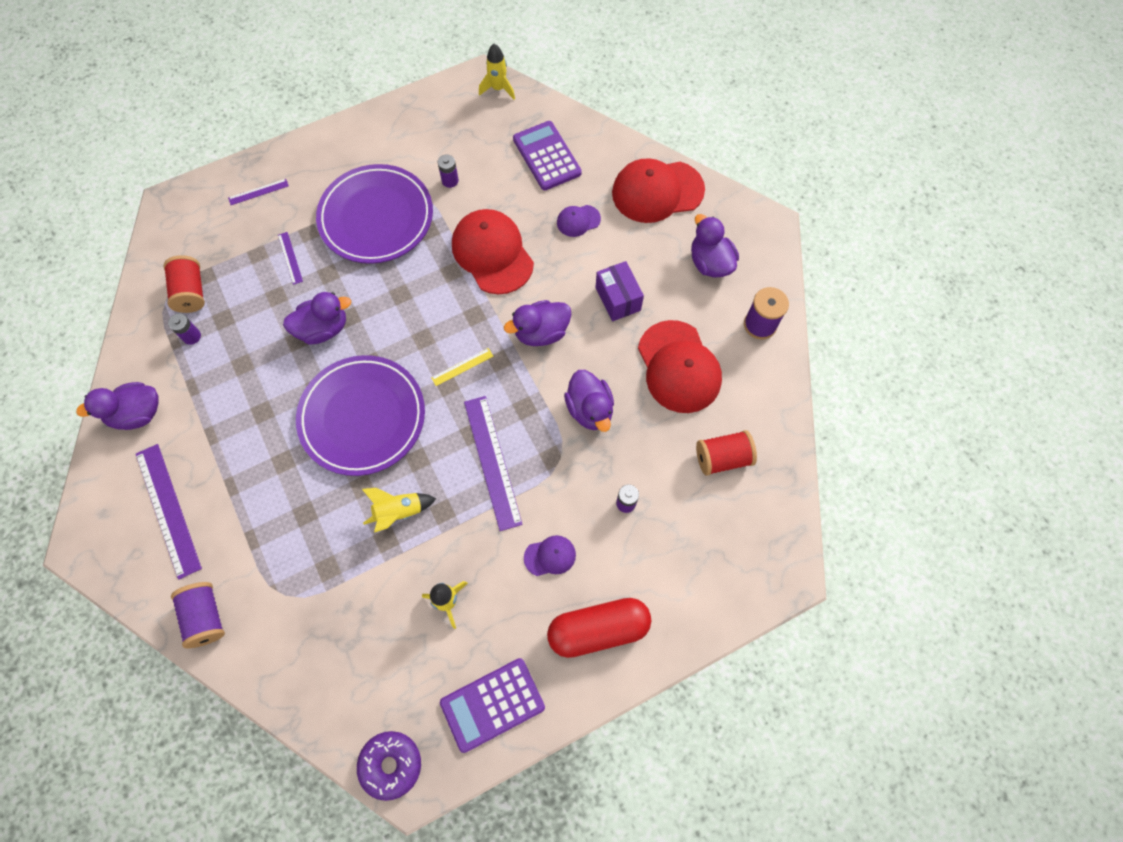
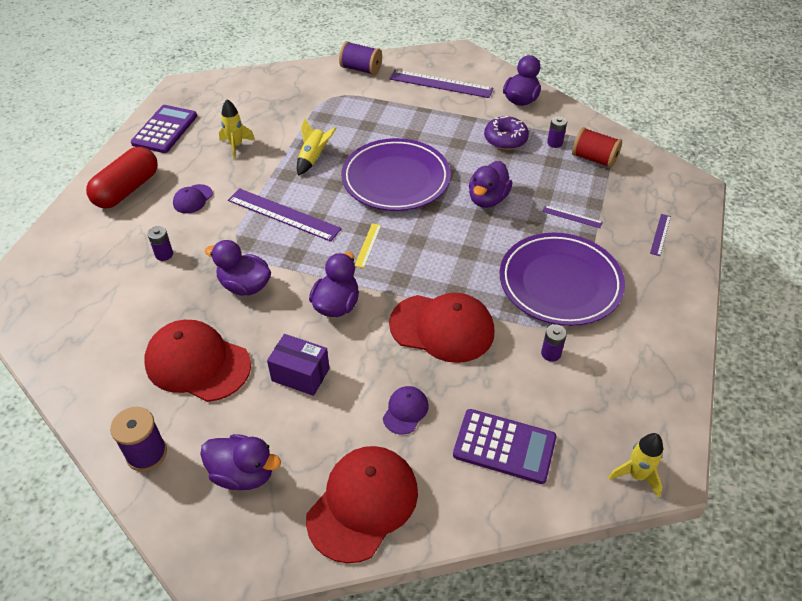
camera: 135 degrees right, 20 degrees down
purple donut [357,731,421,801] -> purple donut moved to [484,116,529,150]
red spool [696,430,757,476] -> none

